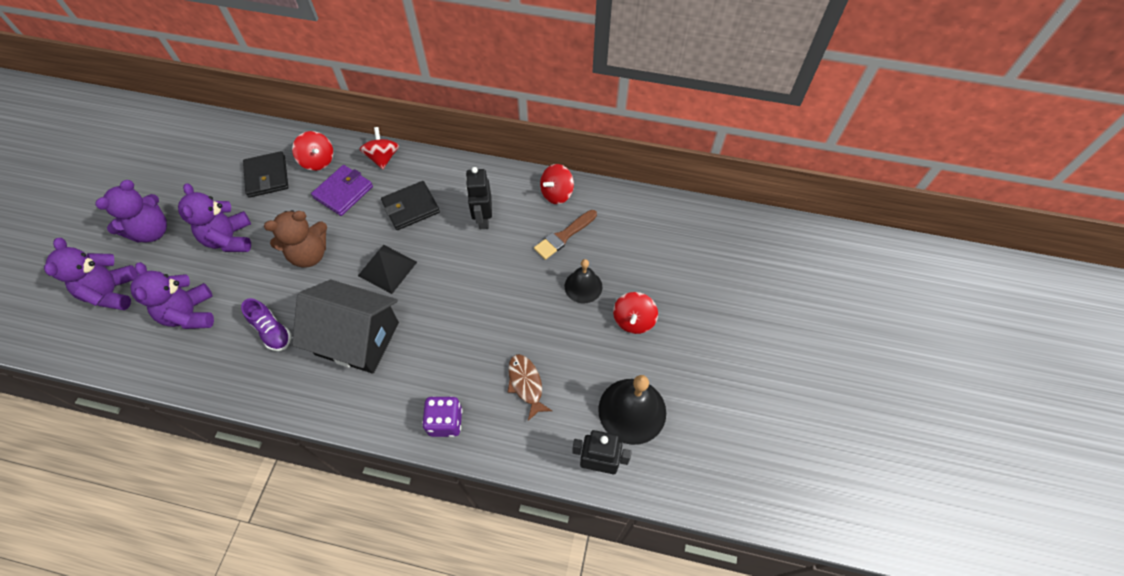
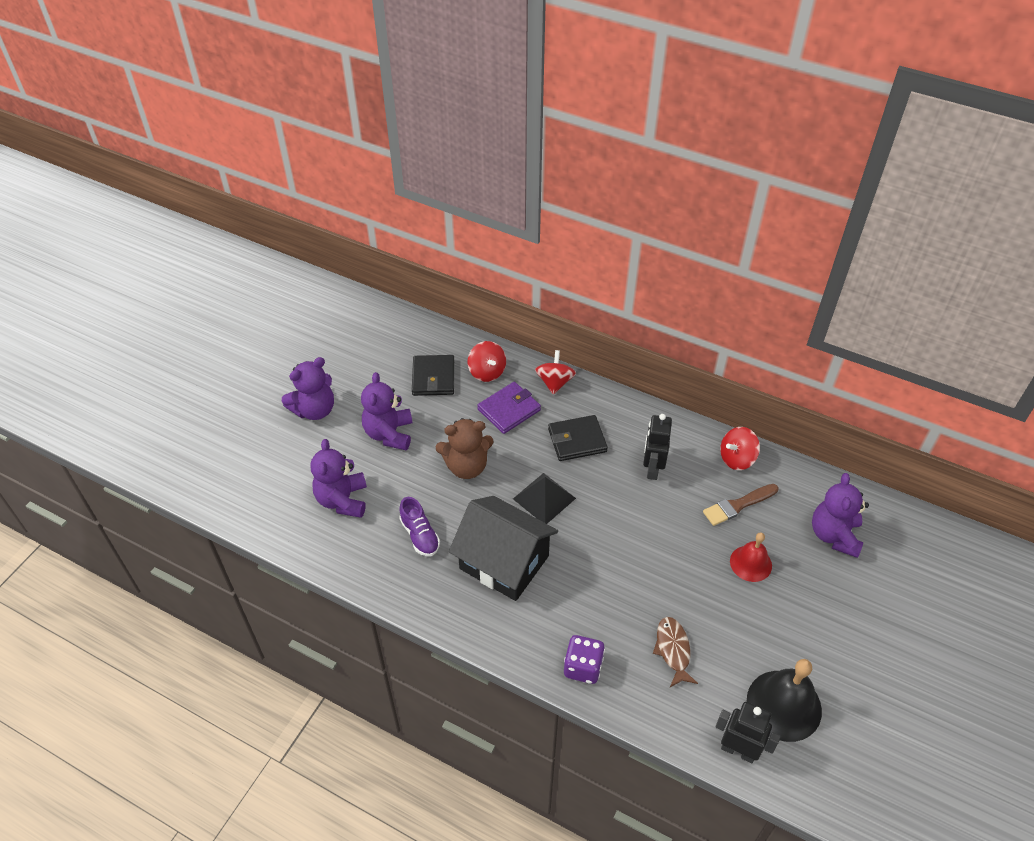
camera: 15 degrees right, 10 degrees down
purple teddy bear [44,238,138,310] -> purple teddy bear moved to [812,473,869,558]
black bell [565,259,602,303] -> red bell [730,533,772,582]
red spinning top [613,292,658,334] -> none

